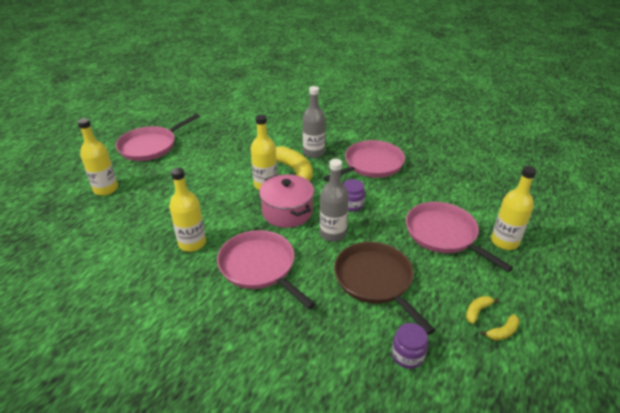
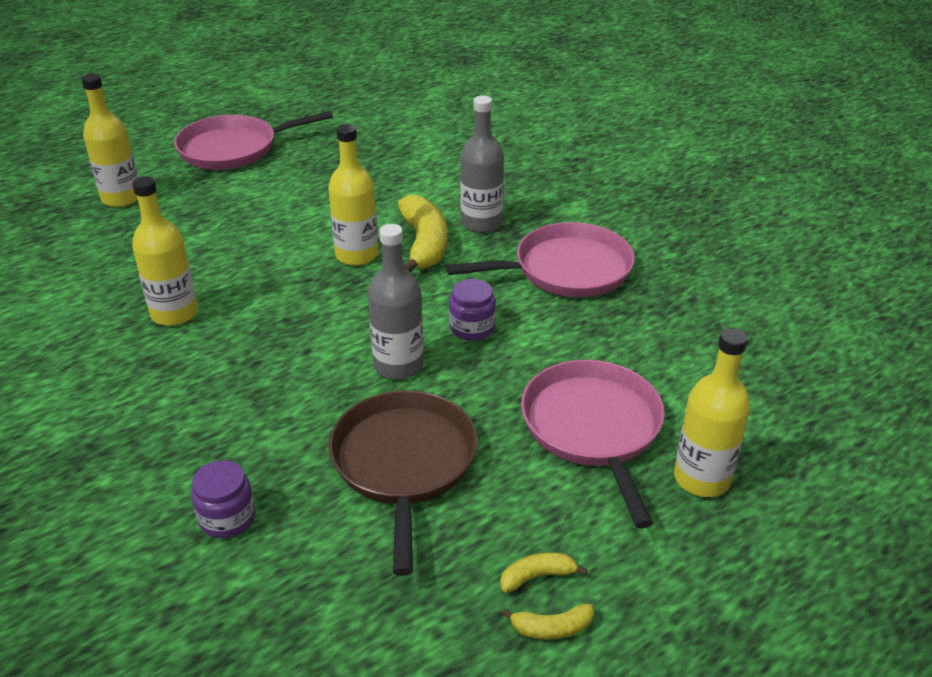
camera: 25 degrees right, 0 degrees up
pink pan [217,230,315,309] -> none
pink pot [259,174,314,228] -> none
purple jar [392,323,428,369] -> purple jar moved to [191,460,255,538]

